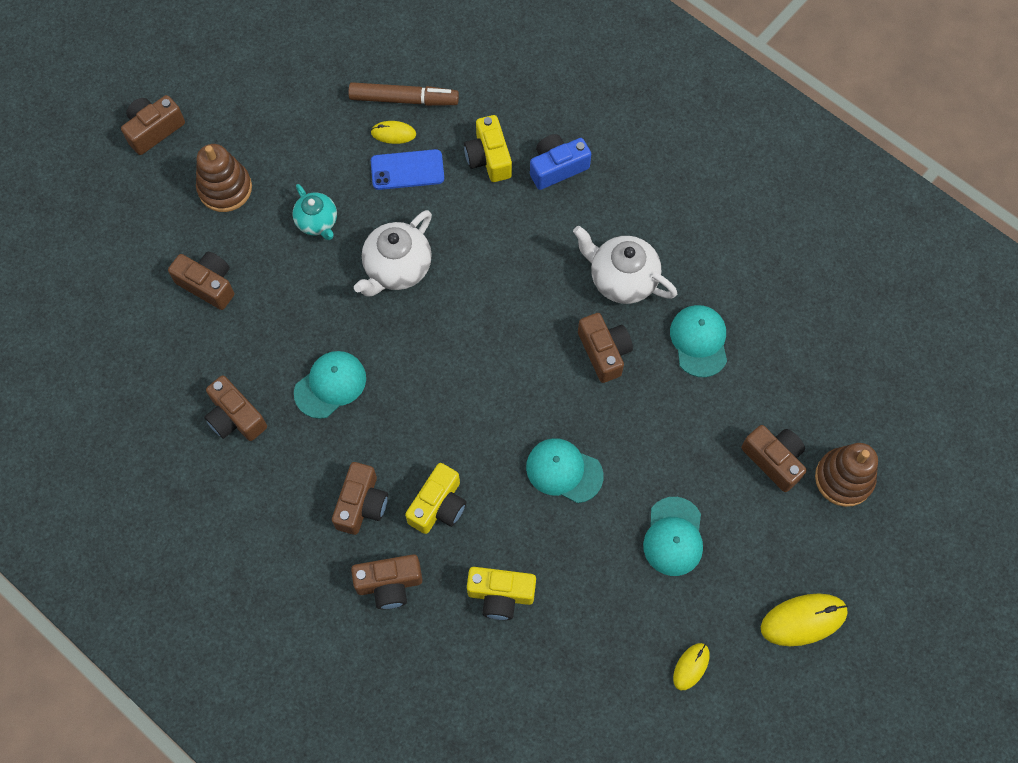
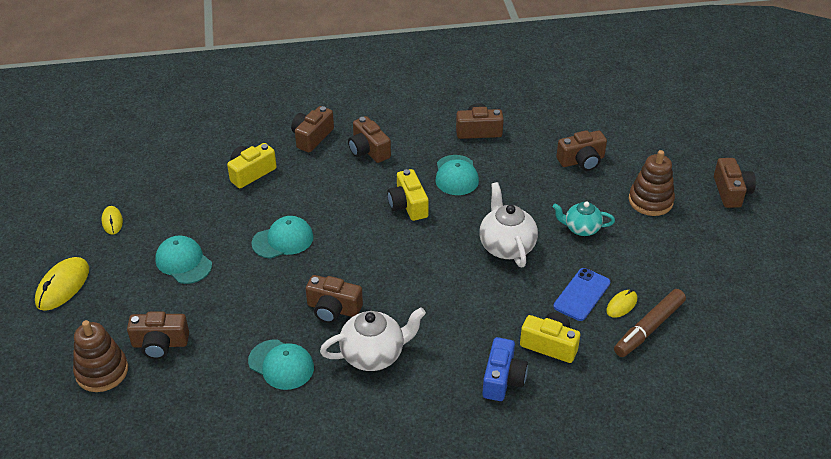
camera: 130 degrees right, 25 degrees down
yellow camera [405,463,466,534] -> yellow camera moved to [387,169,429,221]

